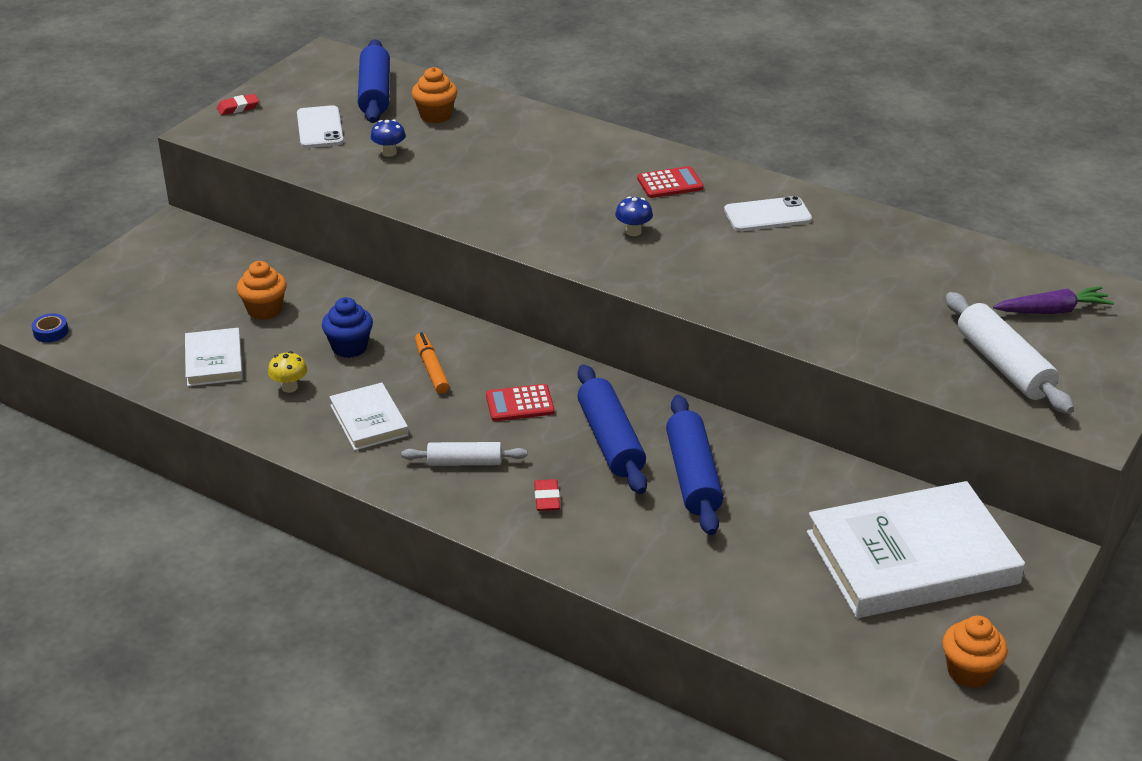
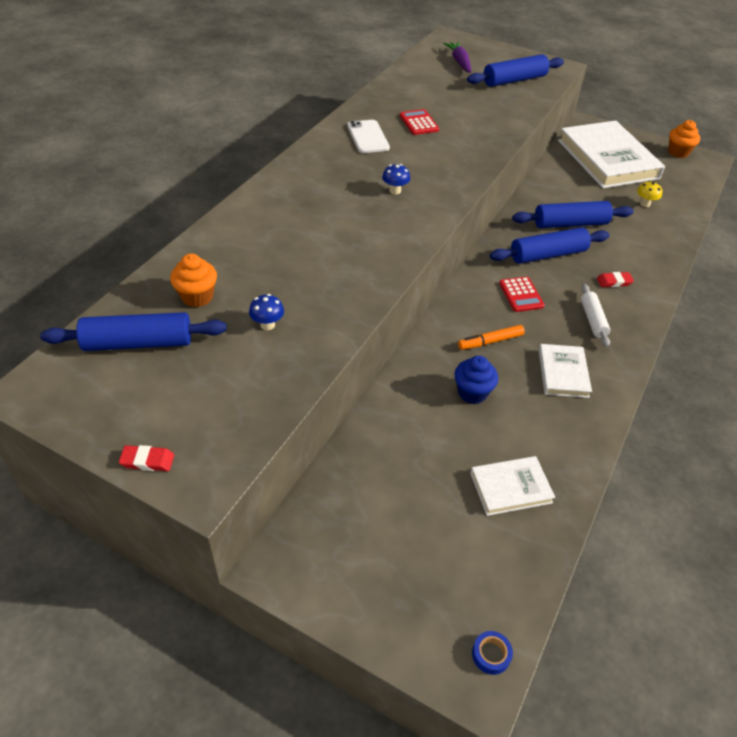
camera: 95 degrees left, 10 degrees up
red eraser [217,94,259,115] -> red eraser turned 60 degrees counterclockwise [119,445,174,471]
orange cupcake [237,261,287,320] -> none
yellow mushroom [268,351,307,393] -> yellow mushroom moved to [637,181,662,207]
white phone [297,105,344,148] -> none
white book [329,383,409,451] -> white book turned 60 degrees counterclockwise [539,344,592,398]
red calculator [637,166,704,198] -> red calculator moved to [400,109,439,135]
white rolling pin [946,292,1074,414] -> blue rolling pin [467,54,564,87]

